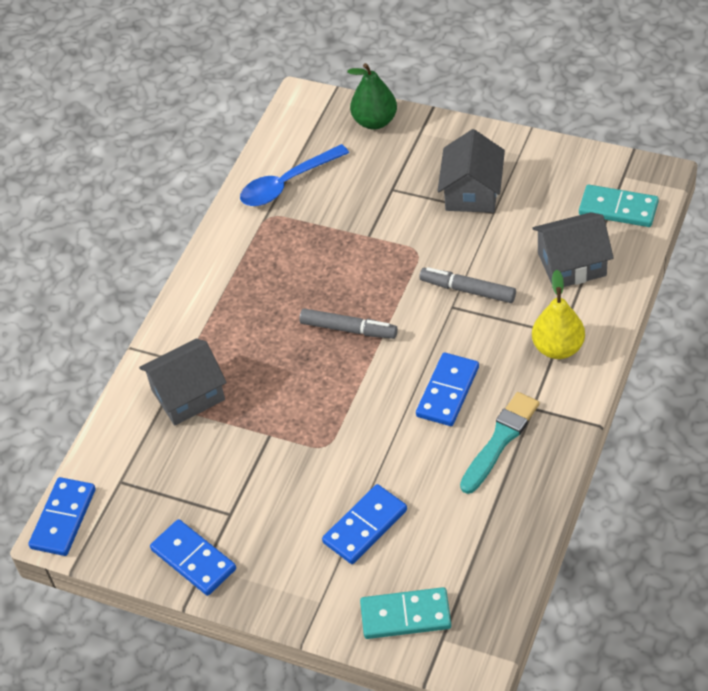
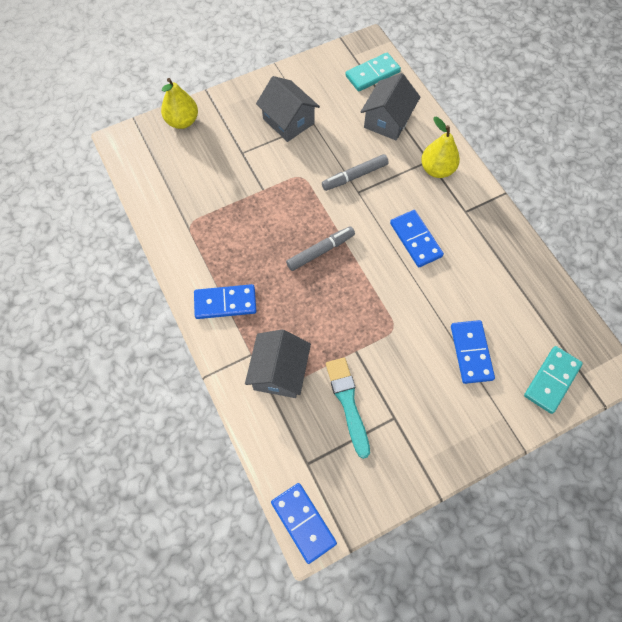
camera: 55 degrees left, 15 degrees up
blue domino [150,519,236,596] -> blue domino moved to [194,284,256,319]
blue spoon [240,144,349,206] -> none
green pear [347,63,397,130] -> yellow pear [161,78,198,129]
turquoise brush [460,392,540,494] -> turquoise brush moved to [326,357,370,459]

